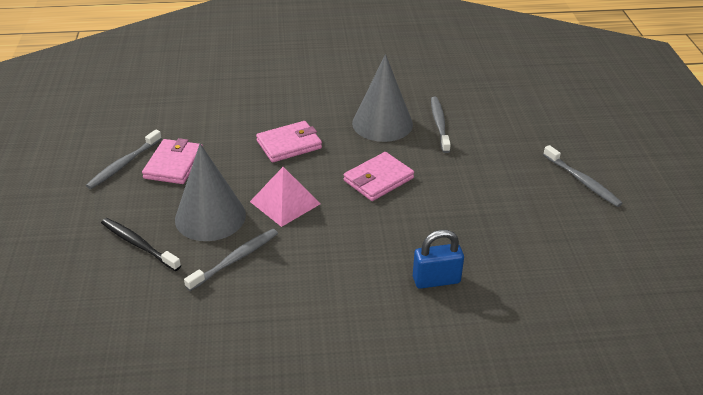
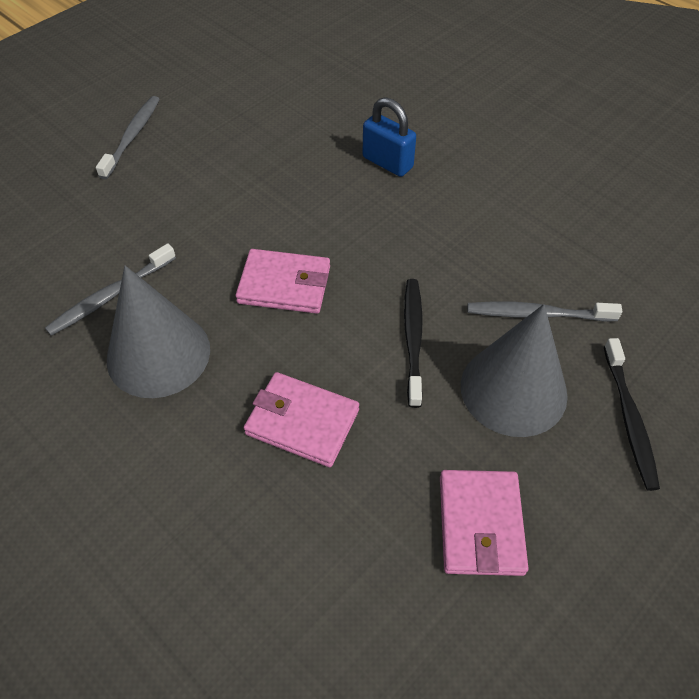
camera: 130 degrees left, 15 degrees up
grey toothbrush [86,130,162,189] -> none
pink wallet [142,138,203,184] -> pink wallet turned 60 degrees counterclockwise [440,470,529,576]
pink pyramid [250,167,320,227] -> black toothbrush [404,279,423,408]

